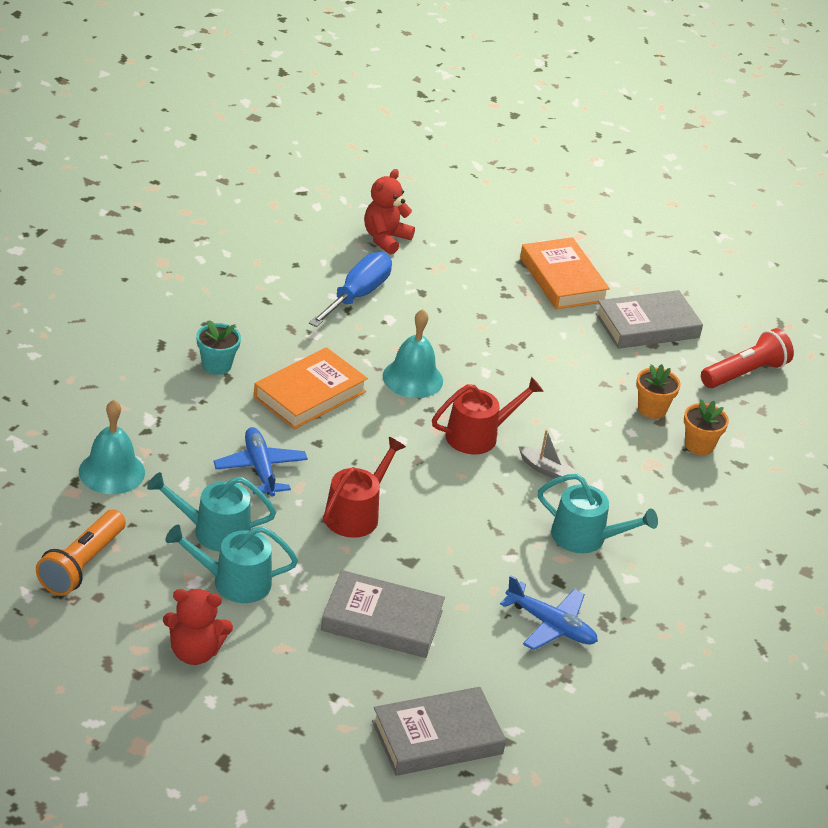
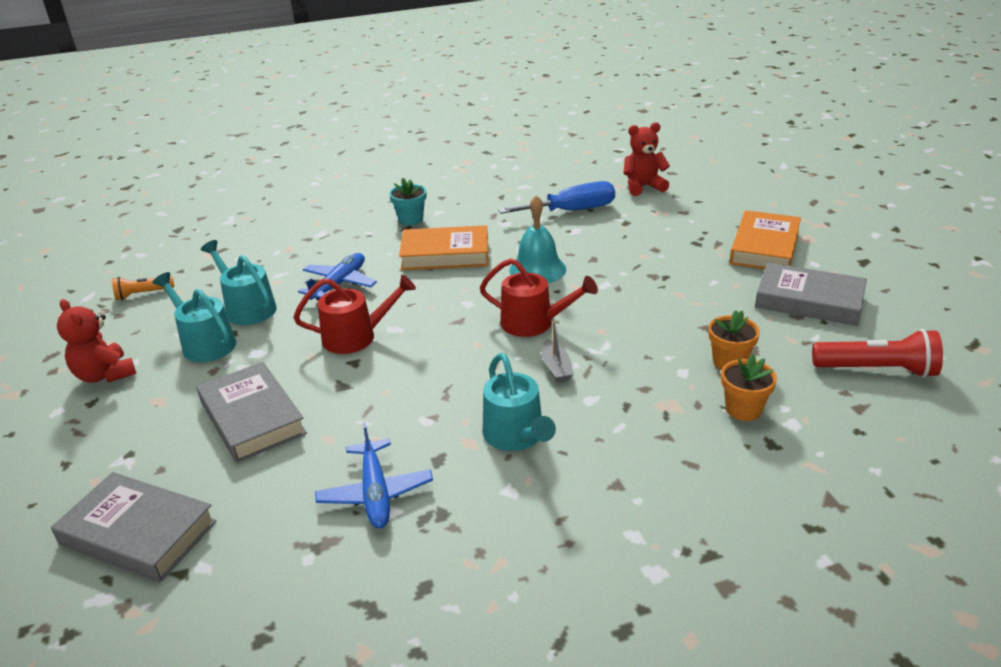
camera: 50 degrees right, 5 degrees down
orange flashlight [36,510,126,596] -> orange flashlight [112,276,174,300], size x0.59
turquoise bell [79,400,145,494] -> none

